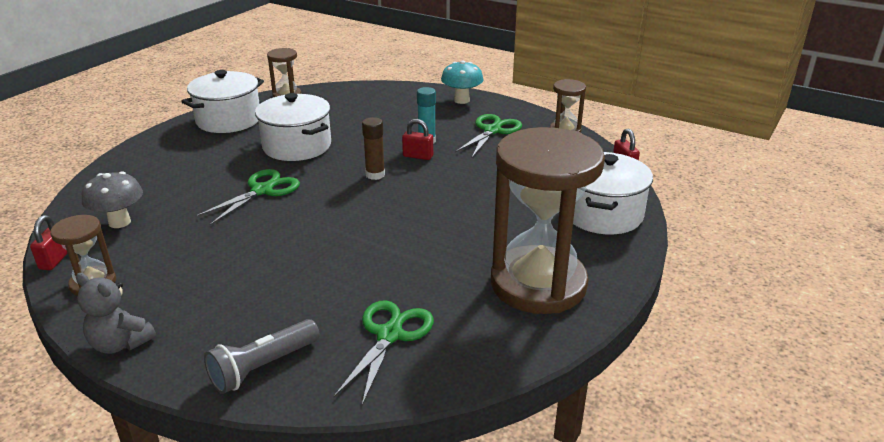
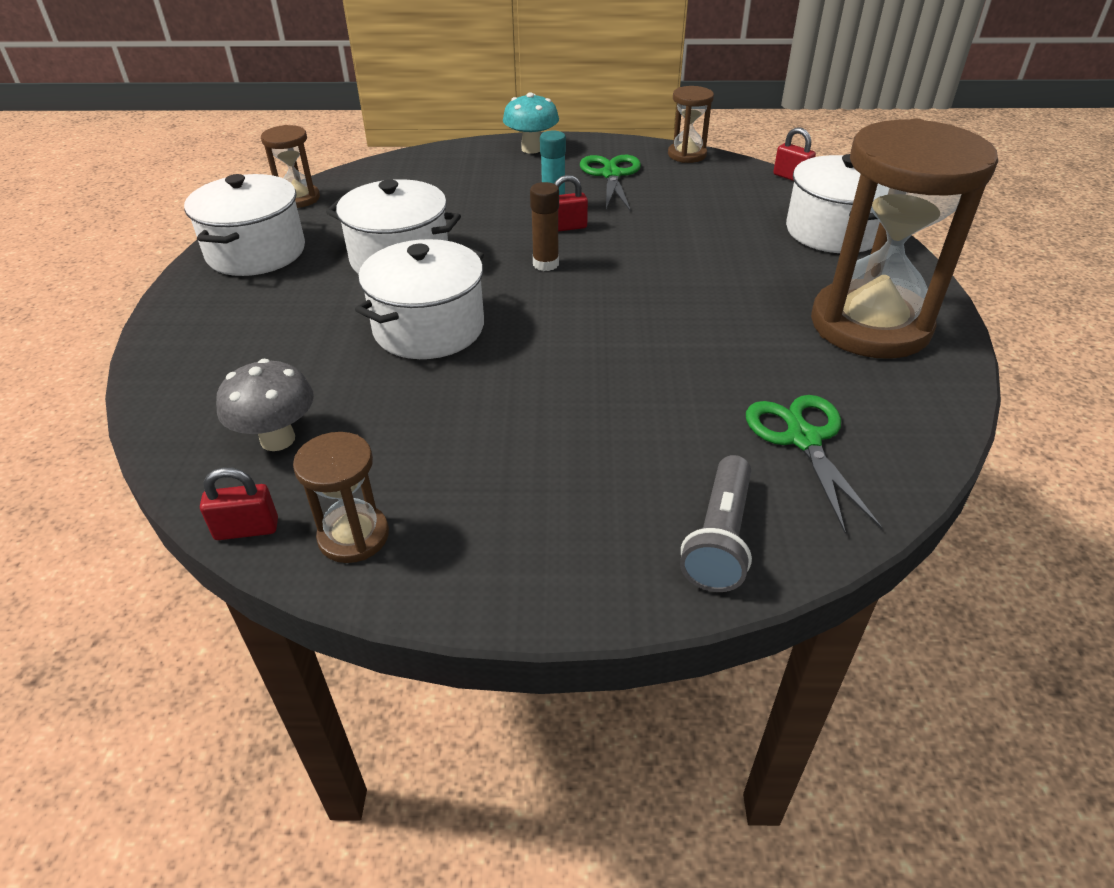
camera: 30 degrees left, 10 degrees up
red padlock [30,215,68,270] -> red padlock turned 75 degrees counterclockwise [200,467,278,540]
grey teddy bear [76,273,156,354] -> none
green scissors [195,169,300,225] -> white pot [355,239,484,359]

